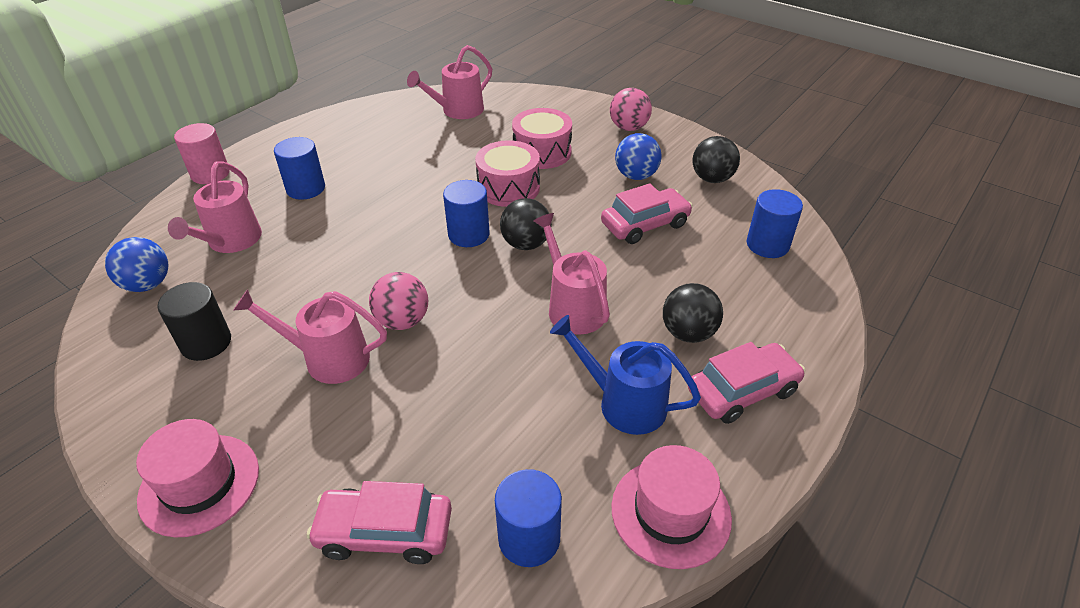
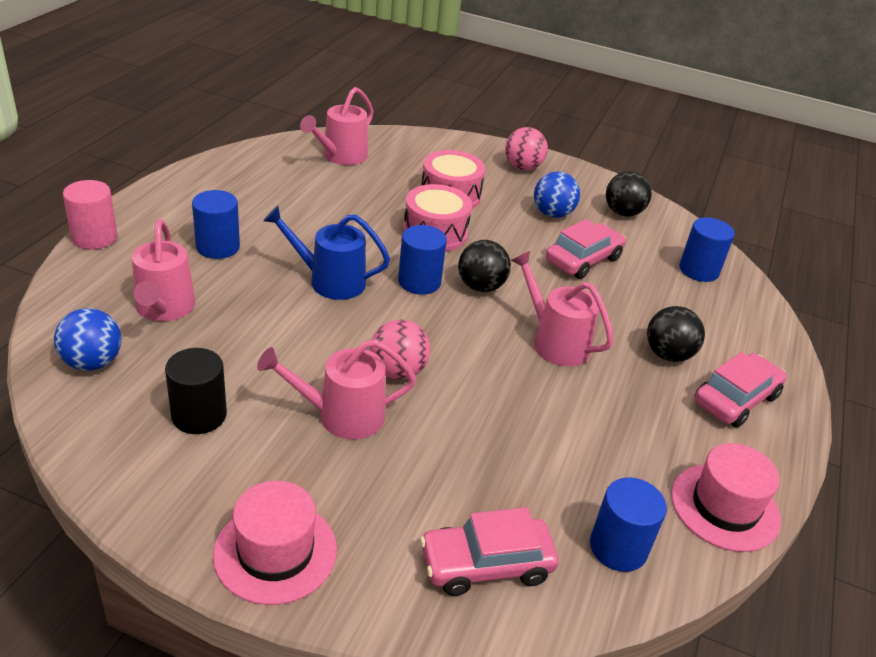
camera: 20 degrees left, 5 degrees down
blue watering can [550,315,701,435] -> blue watering can moved to [263,206,390,300]

